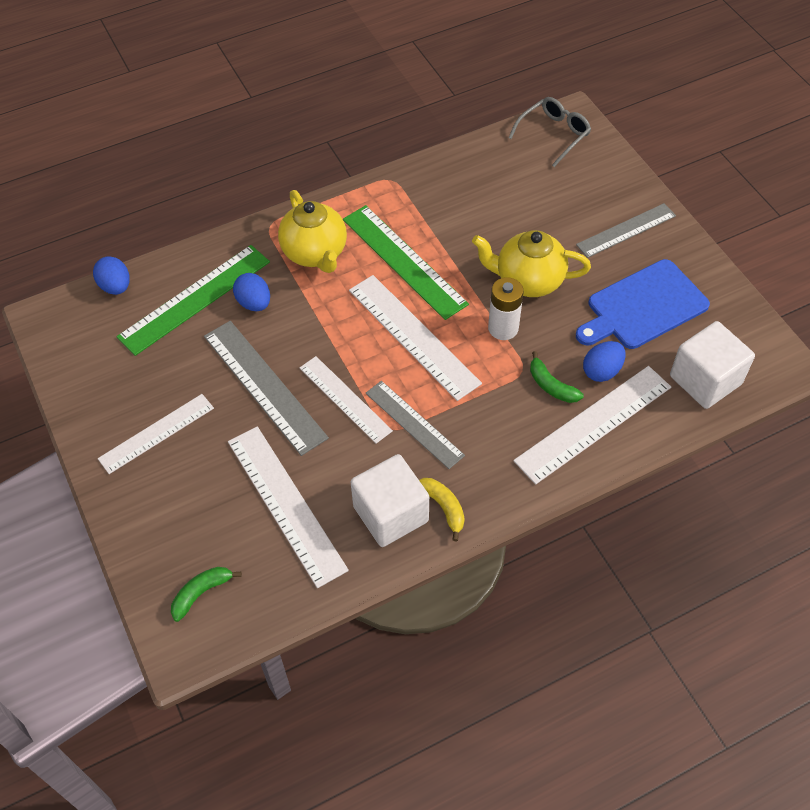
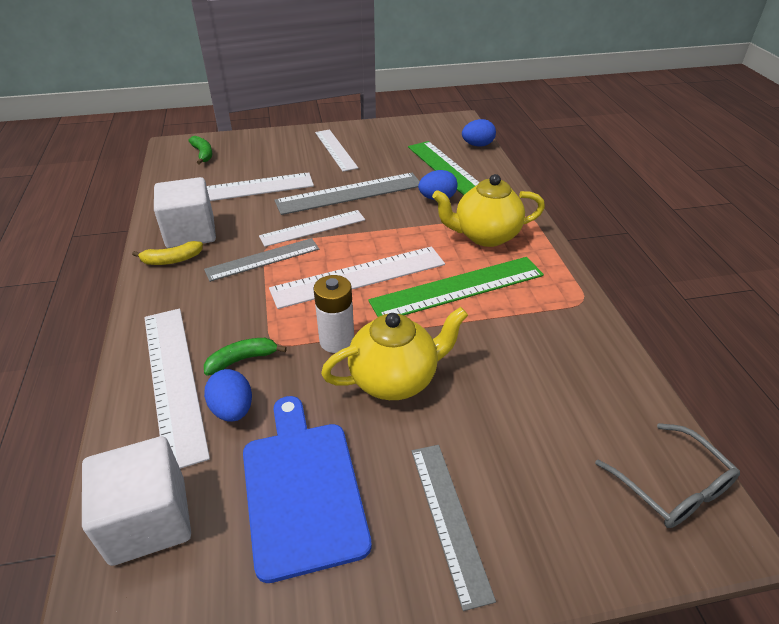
camera: 105 degrees right, 15 degrees down
yellow teapot [472,230,591,297] -> yellow teapot turned 45 degrees clockwise [321,307,468,400]

